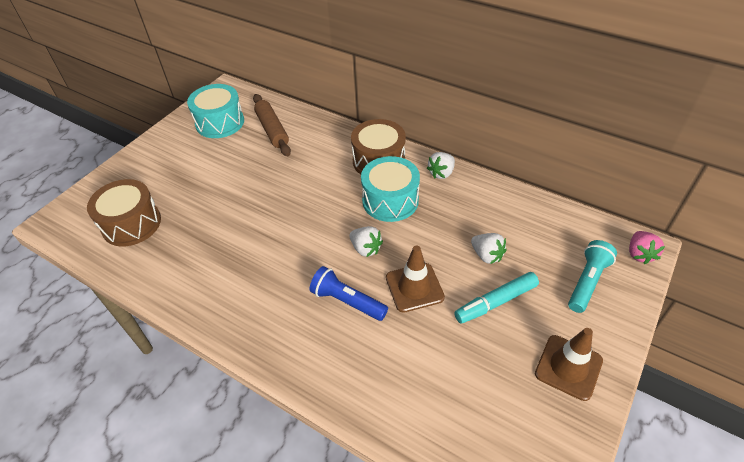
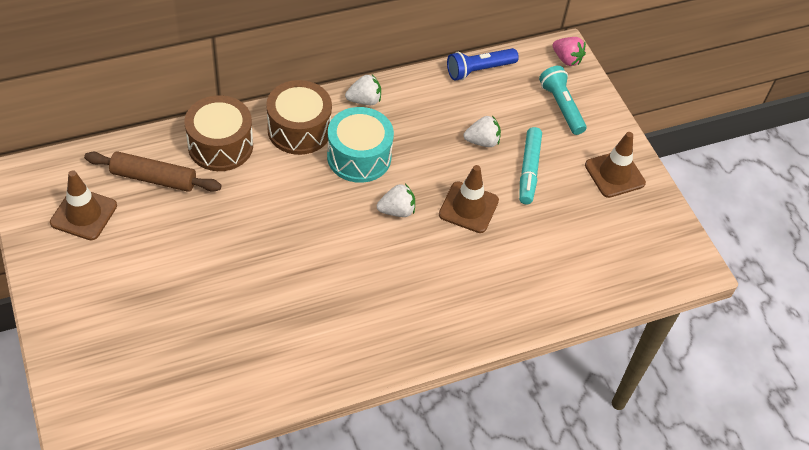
camera: 60 degrees left, 5 degrees up
brown drum [87,179,161,246] -> brown drum moved to [185,95,253,171]
turquoise drum [187,84,244,138] -> brown traffic cone [50,170,117,240]
blue flashlight [309,266,388,321] -> blue flashlight moved to [447,48,519,81]
white strawberry [427,152,455,179] -> white strawberry turned 90 degrees counterclockwise [345,74,381,105]

